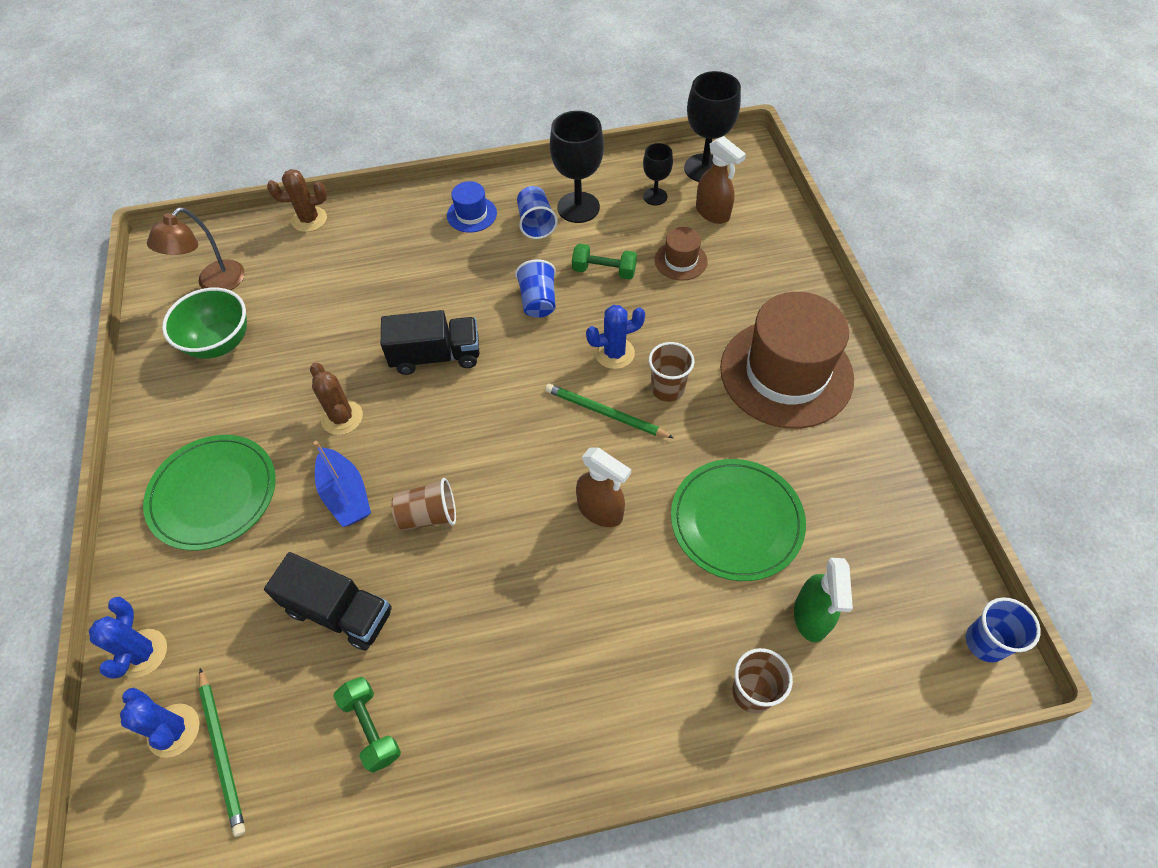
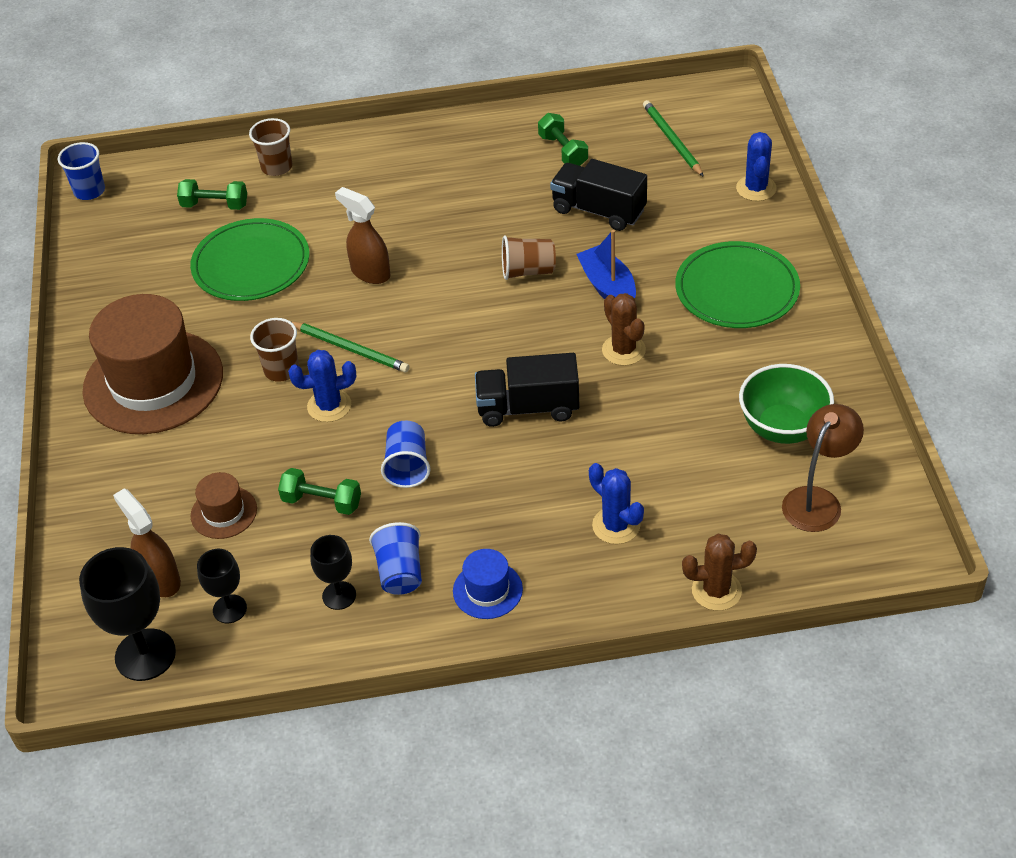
camera: 175 degrees left, 10 degrees down
blue cactus [120,688,200,758] -> blue cactus moved to [589,463,644,544]
black goblet [550,111,604,223] -> black goblet [310,535,356,610], size x0.57
green spray bottle [794,558,853,643] -> green dumbbell [177,179,247,210]

